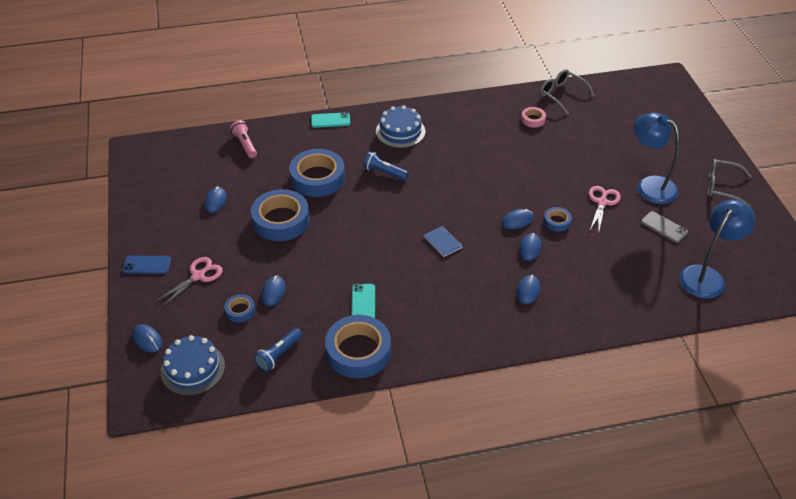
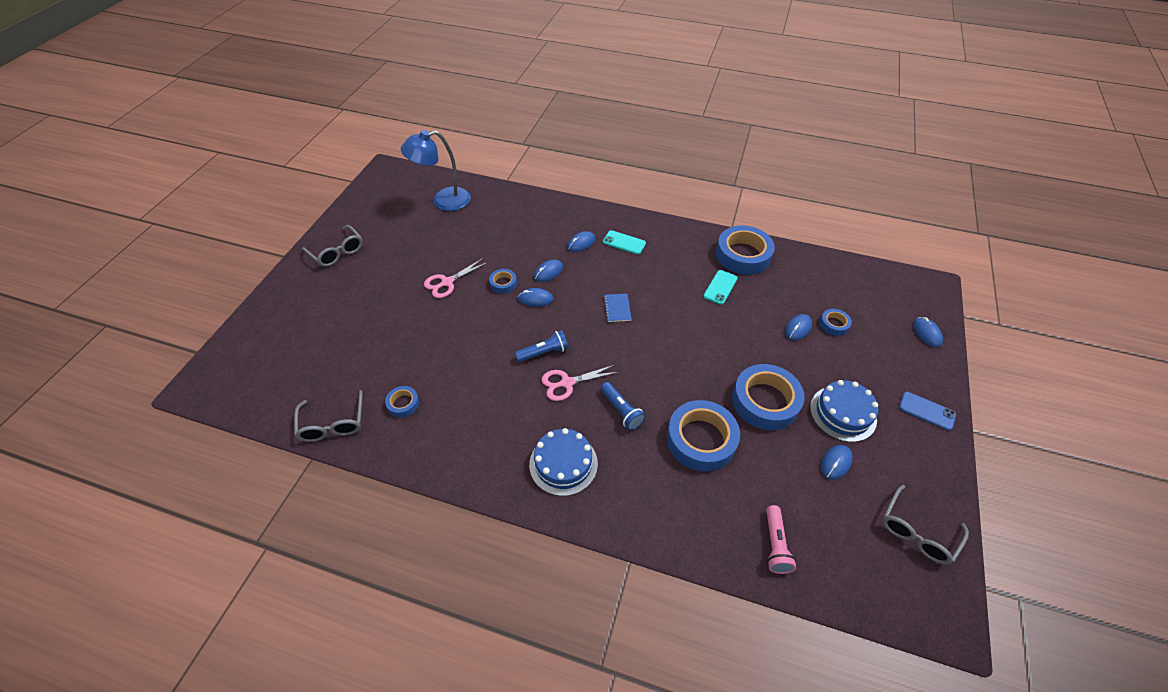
camera: 150 degrees left, 5 degrees up
pink scissors [156,257,223,307] -> pink scissors moved to [541,365,618,401]
blue cake [161,335,225,396] -> blue cake moved to [810,380,878,442]
blue flashlight [254,328,302,372] -> blue flashlight moved to [515,330,569,362]
turquoise phone [311,112,350,128] -> turquoise phone moved to [603,230,646,254]
pink tape [521,107,546,128] -> blue tape [385,386,419,417]
blue lamp [634,112,680,204] -> none
grey phone [641,211,688,243] -> none
none -> grey glasses [882,485,969,565]

